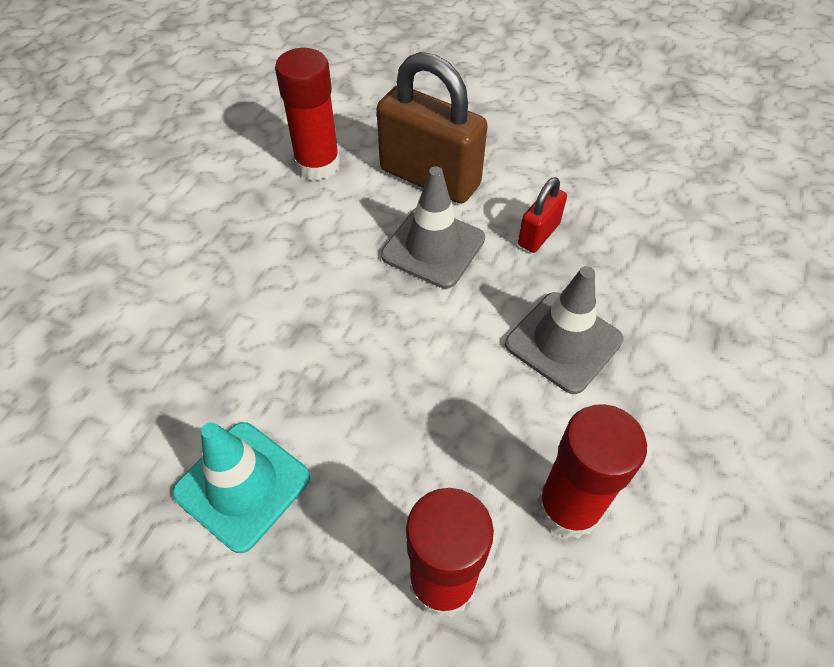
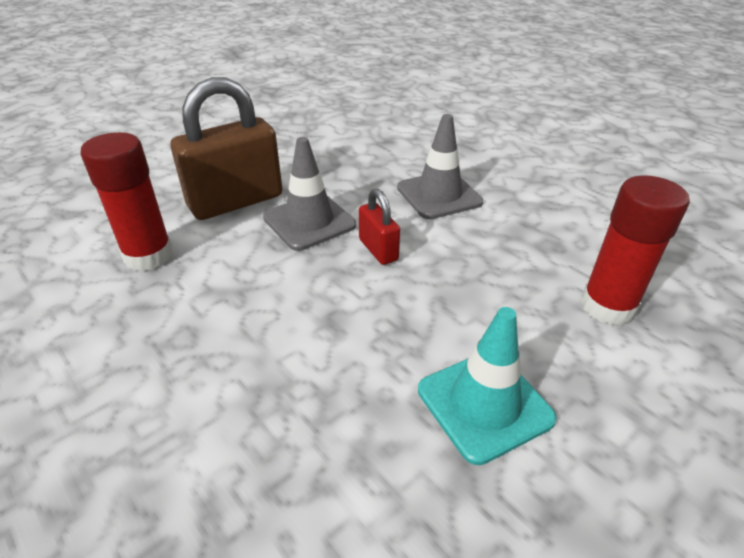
camera: 65 degrees left, 15 degrees down
red padlock [518,177,567,253] -> red padlock moved to [359,189,400,265]
red glue stick [537,404,647,539] -> none

